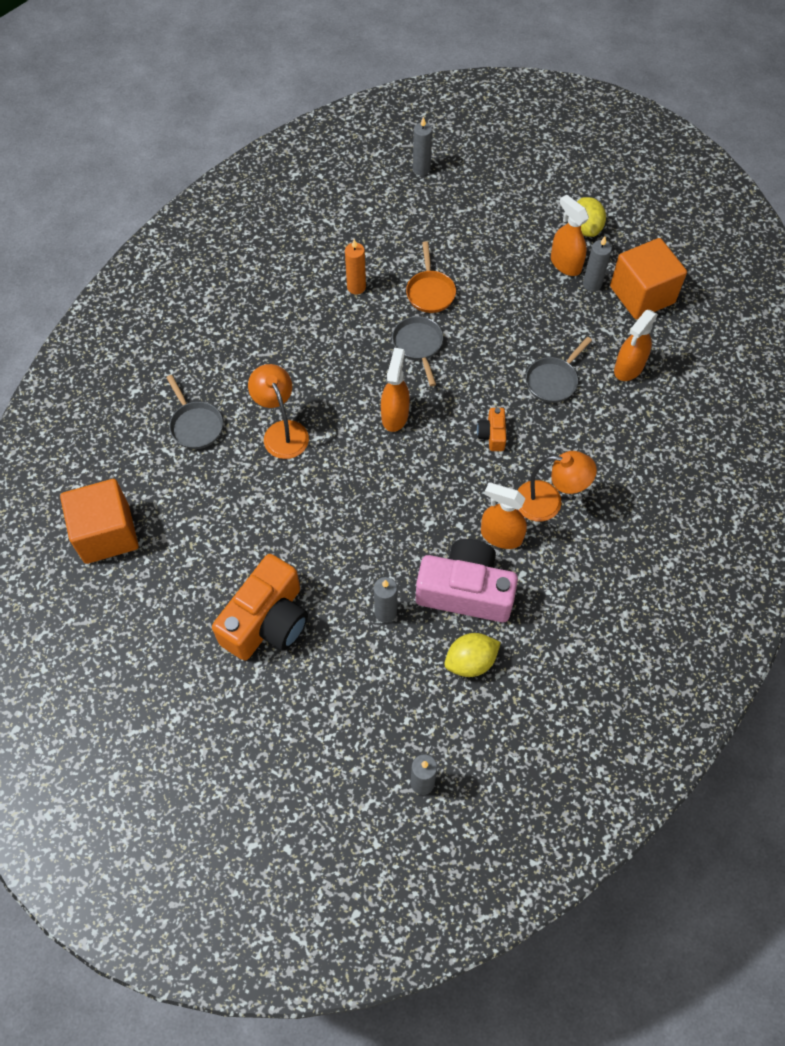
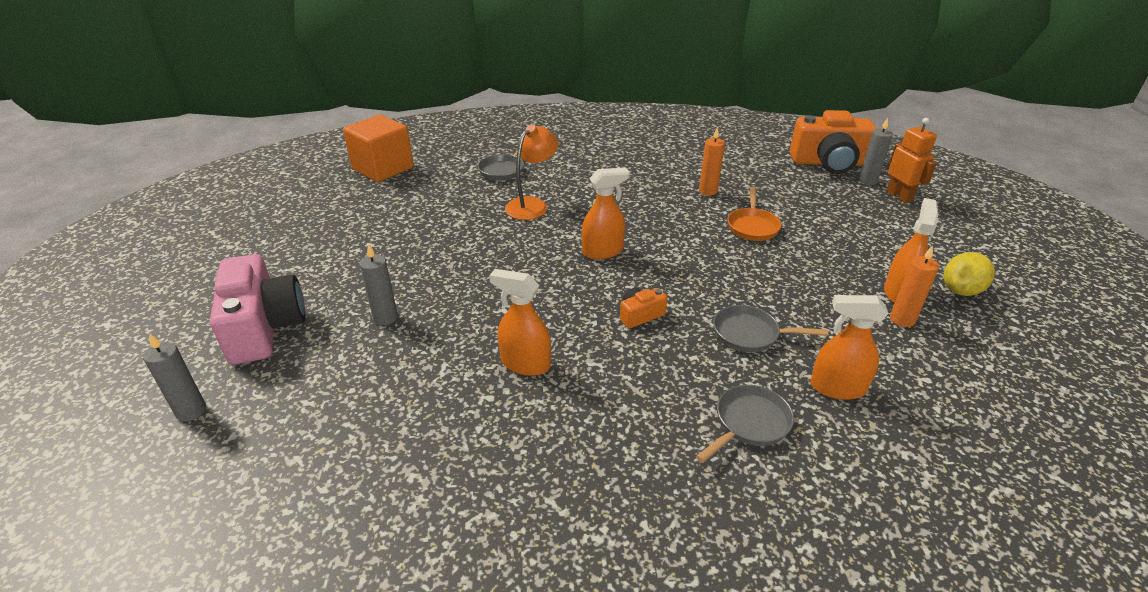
camera: 60 degrees right, 25 degrees down
orange camera [212,554,308,660] -> orange camera moved to [790,110,877,174]
grey pan [392,316,443,386] -> grey pan moved to [696,385,794,463]
orange pan [406,241,456,313] -> orange pan turned 45 degrees counterclockwise [727,187,782,241]
pink camera [416,539,518,622] -> pink camera moved to [210,254,306,365]
yellow lemon [444,633,501,677] -> none
orange spray bottle [481,482,527,549] -> orange spray bottle turned 60 degrees counterclockwise [489,269,551,376]
orange lamp [518,451,597,521] -> none
grey candle [583,237,612,292] -> orange candle [890,246,939,327]
orange cube [610,238,687,319] -> none
none -> orange robot [887,118,937,203]

